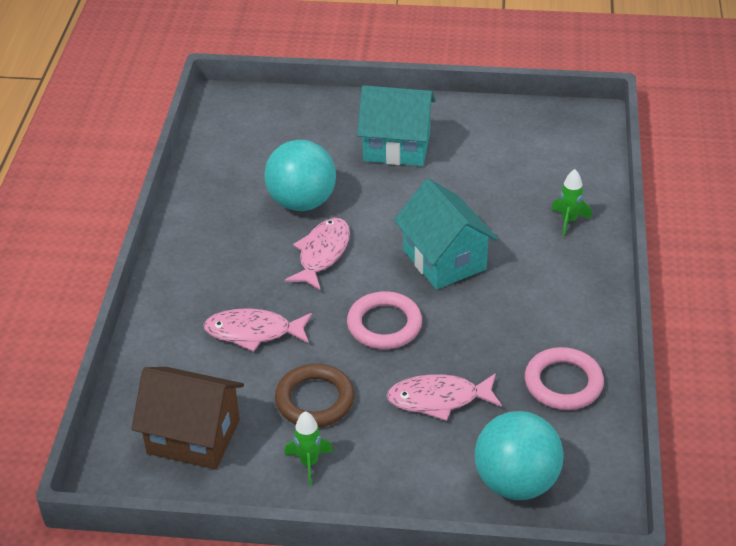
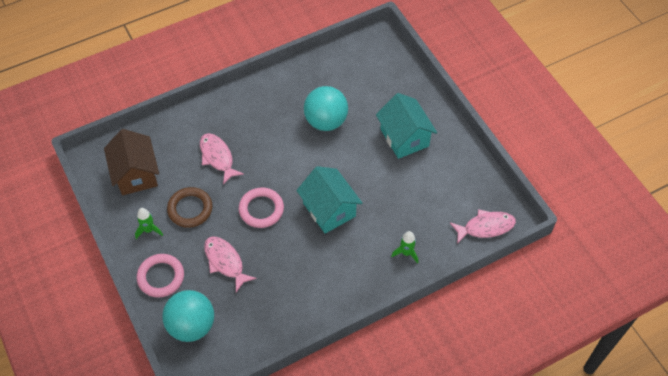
camera: 55 degrees right, 15 degrees up
pink fish [285,218,350,291] -> pink fish moved to [450,209,516,244]
turquoise house [394,179,498,289] -> turquoise house turned 60 degrees counterclockwise [296,166,362,234]
pink ring [525,347,604,410] -> pink ring moved to [137,254,184,298]

